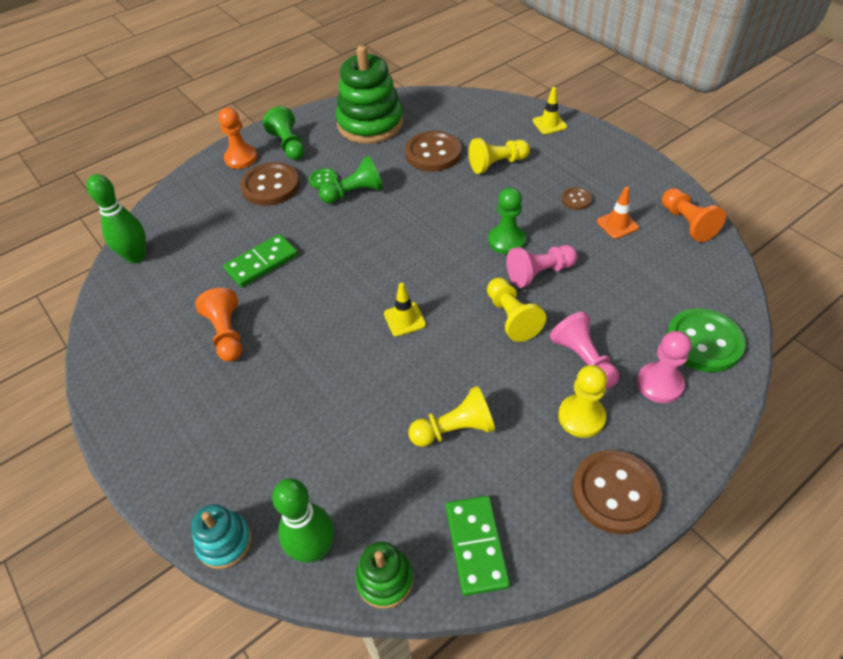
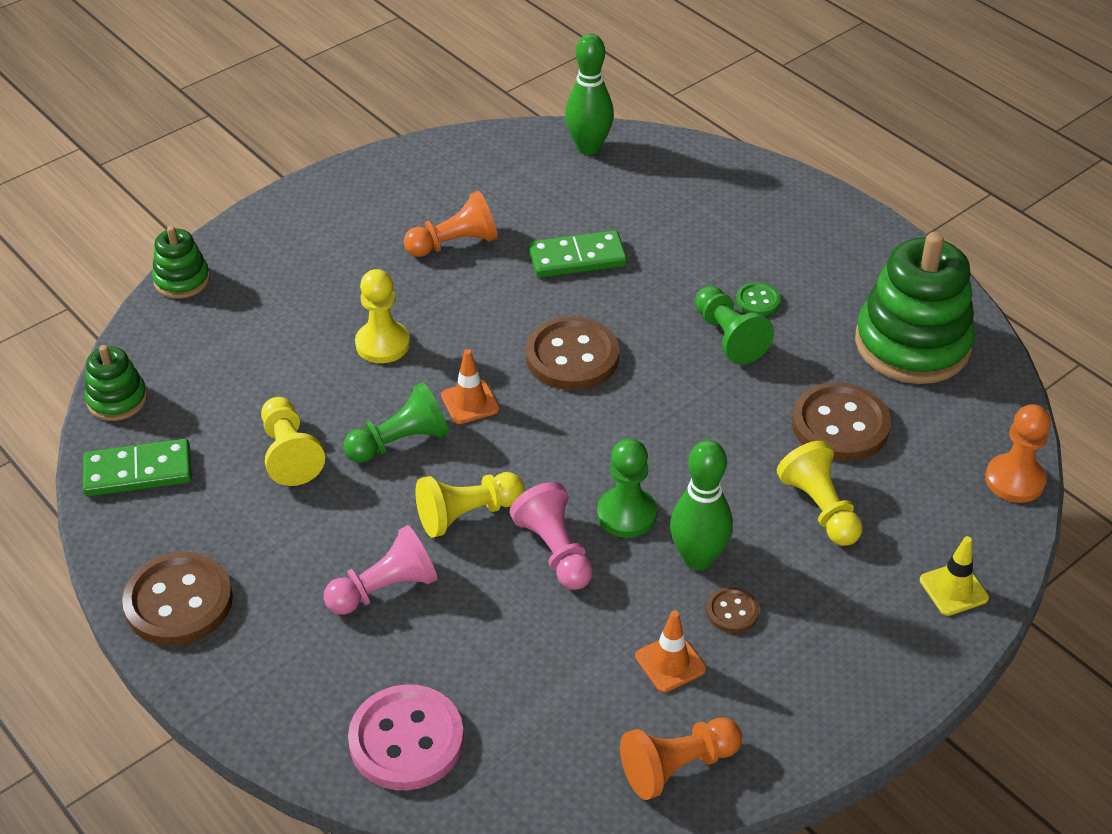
camera: 85 degrees right, 5 degrees down
turquoise stacking toy [191,504,252,569] -> green stacking toy [152,226,210,299]
orange pawn [218,108,258,169] -> orange pawn moved to [985,404,1051,503]
green domino [223,234,298,287] -> green domino turned 60 degrees counterclockwise [528,230,627,278]
brown button [240,162,300,206] -> brown button moved to [526,316,619,390]
green pawn [263,106,305,160] -> green pawn moved to [343,382,449,463]
green bowling pin [272,478,334,563] -> green bowling pin moved to [670,440,733,570]
yellow traffic cone [384,283,426,336] -> orange traffic cone [441,349,500,424]
yellow pawn [558,365,607,438] -> yellow pawn moved to [355,269,410,363]
pink pawn [637,331,691,403] -> none
green button [666,308,746,372] -> pink button [348,684,464,790]

